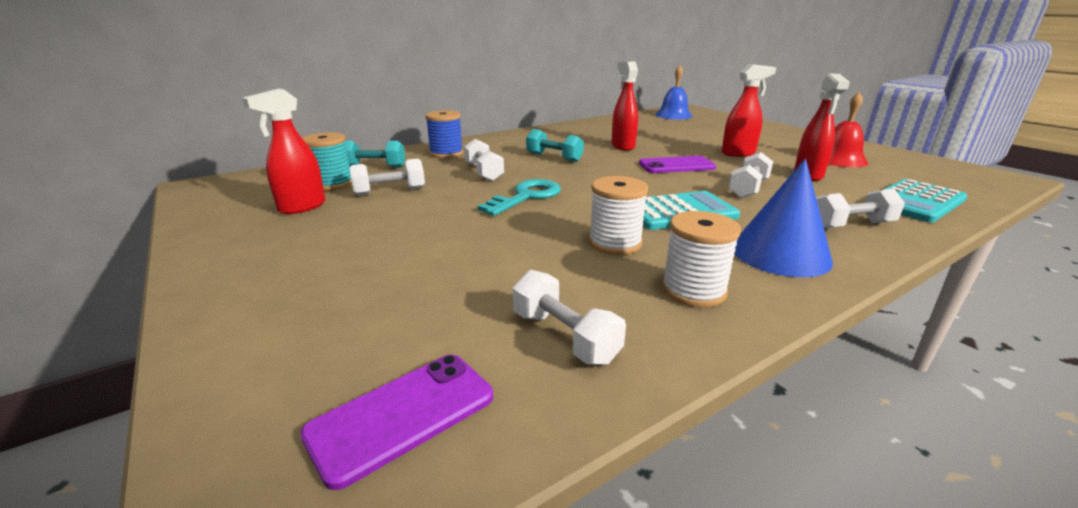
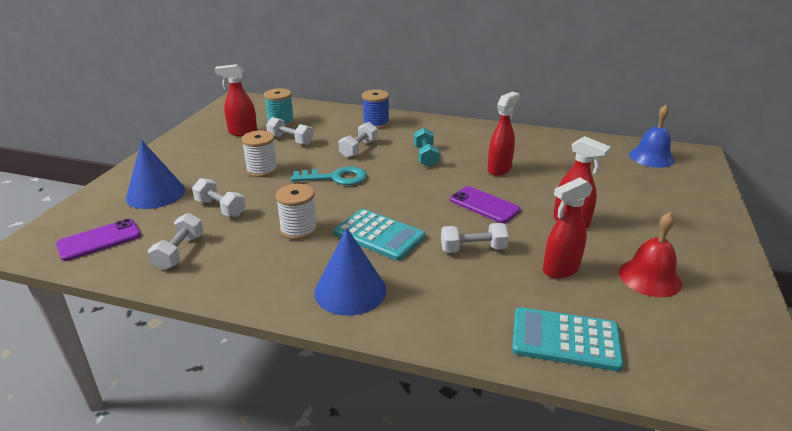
camera: 50 degrees right, 5 degrees up
purple phone [300,355,493,490] -> purple phone turned 45 degrees counterclockwise [56,219,141,261]
turquoise dumbbell [345,140,405,168] -> none
white spool [662,211,741,308] -> white spool moved to [241,131,278,177]
white dumbbell [816,189,905,228] -> white dumbbell moved to [192,178,245,217]
none -> blue cone [126,140,185,209]

